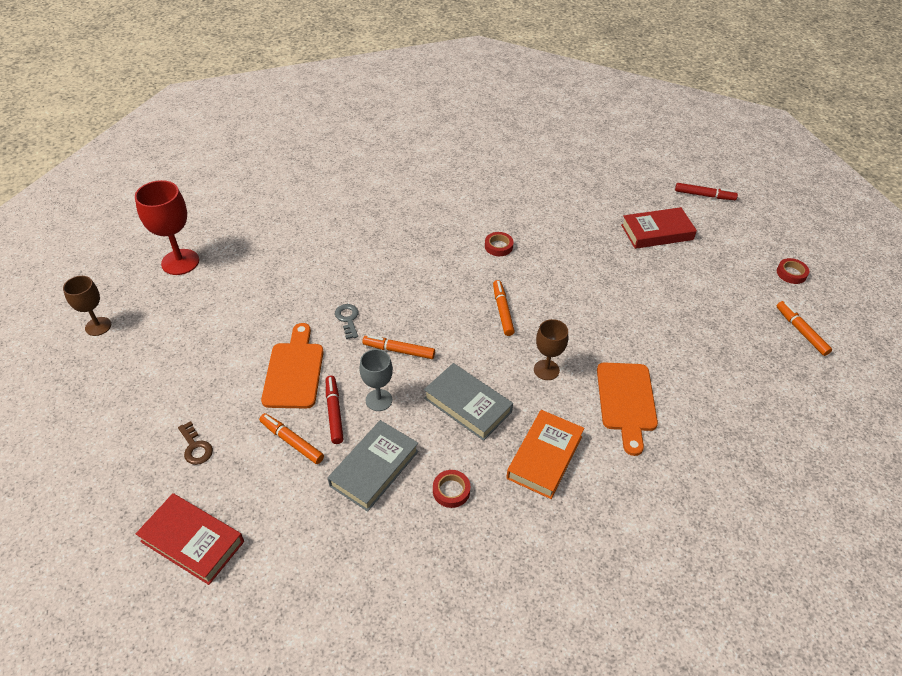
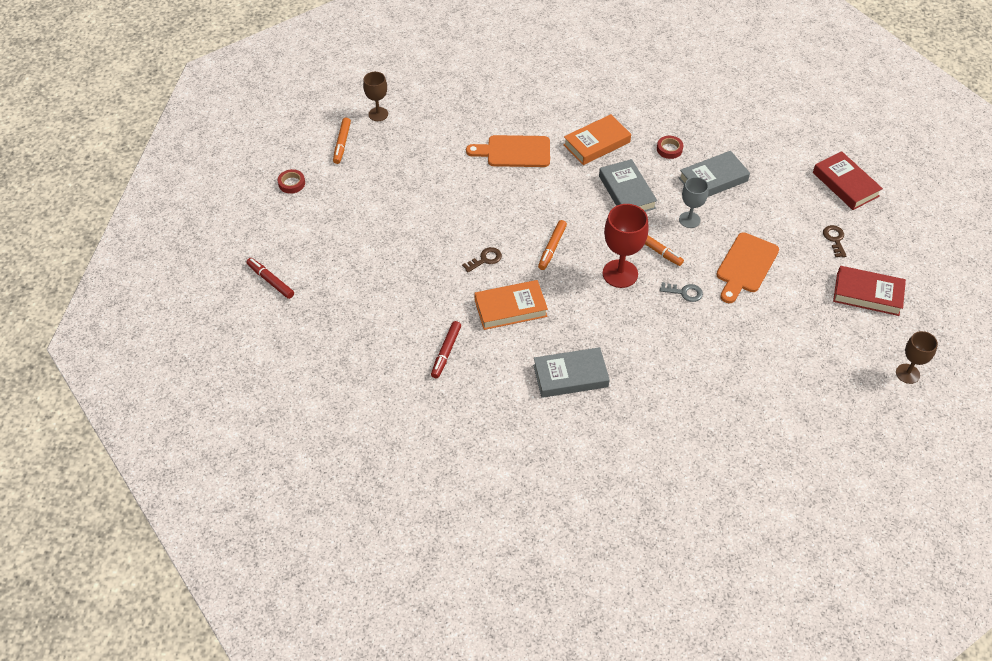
camera: 150 degrees left, 5 degrees up
red goblet [135,180,199,275] -> red goblet moved to [603,204,648,288]
orange marker [259,413,324,464] -> none
red marker [326,376,343,444] -> red marker moved to [431,321,461,379]
grey key [335,304,359,339] -> grey key turned 90 degrees counterclockwise [660,282,703,302]
red tape [485,232,514,256] -> orange book [475,280,548,330]
brown goblet [534,319,568,380] -> brown goblet moved to [363,72,388,121]
orange cutting board [597,362,658,456] -> orange cutting board turned 120 degrees counterclockwise [466,135,550,167]
red book [621,207,697,249] -> red book moved to [833,266,906,316]
none -> brown key [462,247,502,272]
none -> grey book [533,347,610,398]

